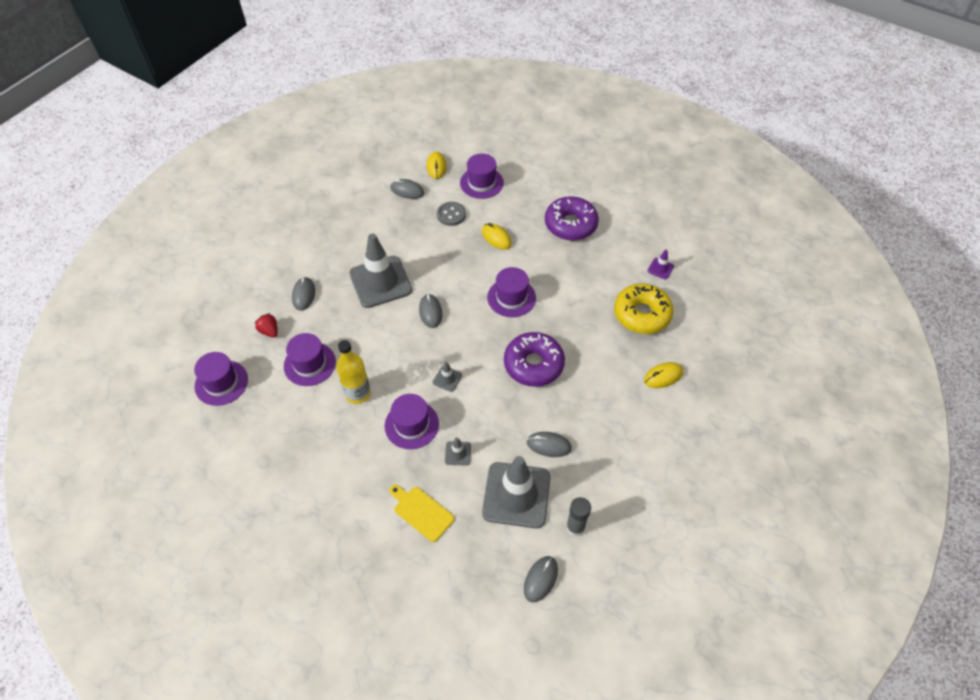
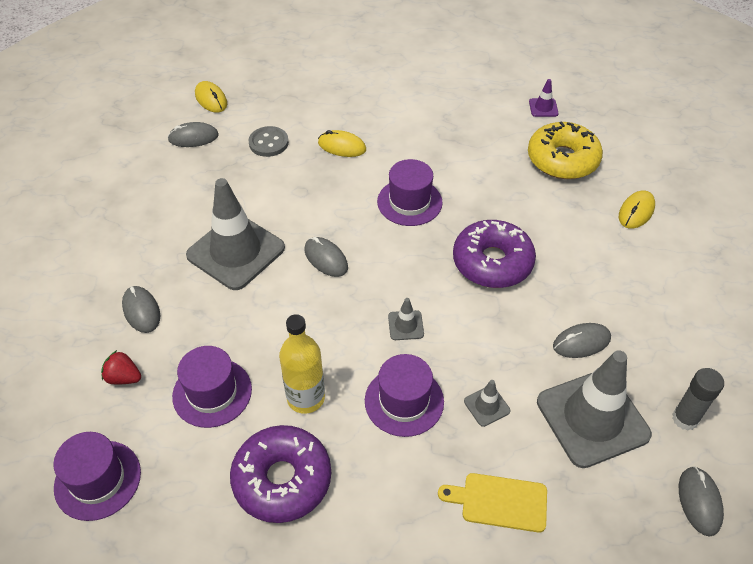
camera: 30 degrees left, 5 degrees down
purple hat [460,154,504,199] -> none
purple donut [545,196,599,241] -> purple donut moved to [230,425,331,523]

